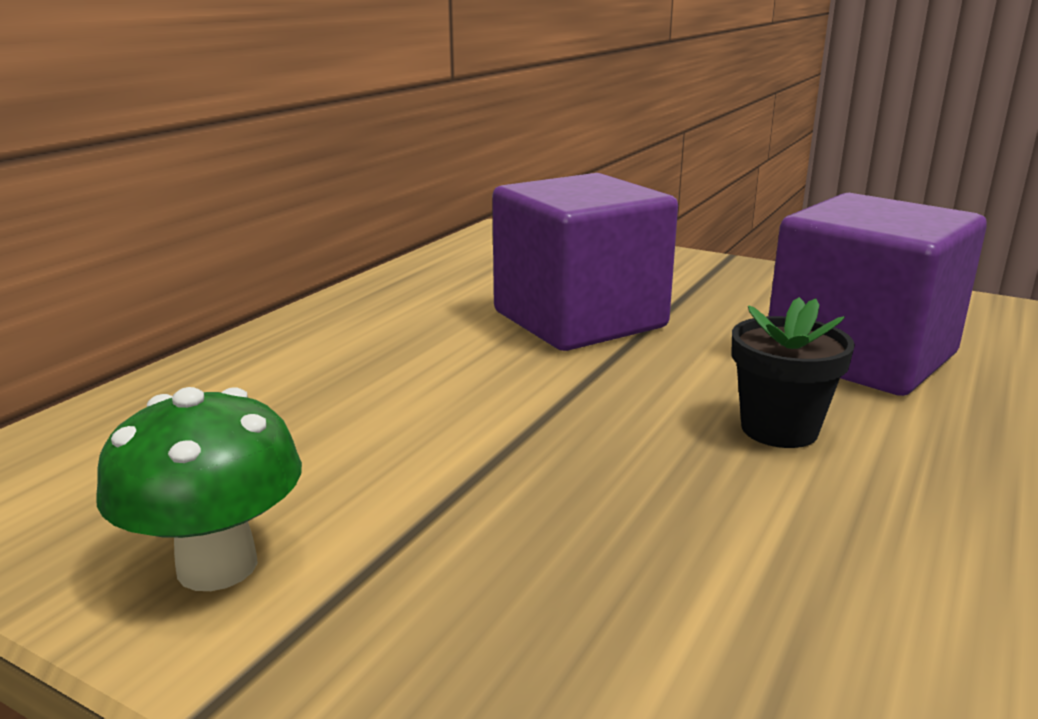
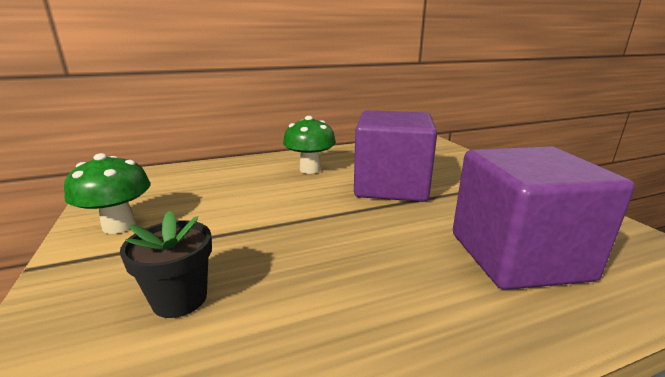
camera: 40 degrees right, 0 degrees up
black flower pot [732,297,855,448] -> black flower pot moved to [120,211,212,318]
none -> green mushroom [283,116,336,174]

